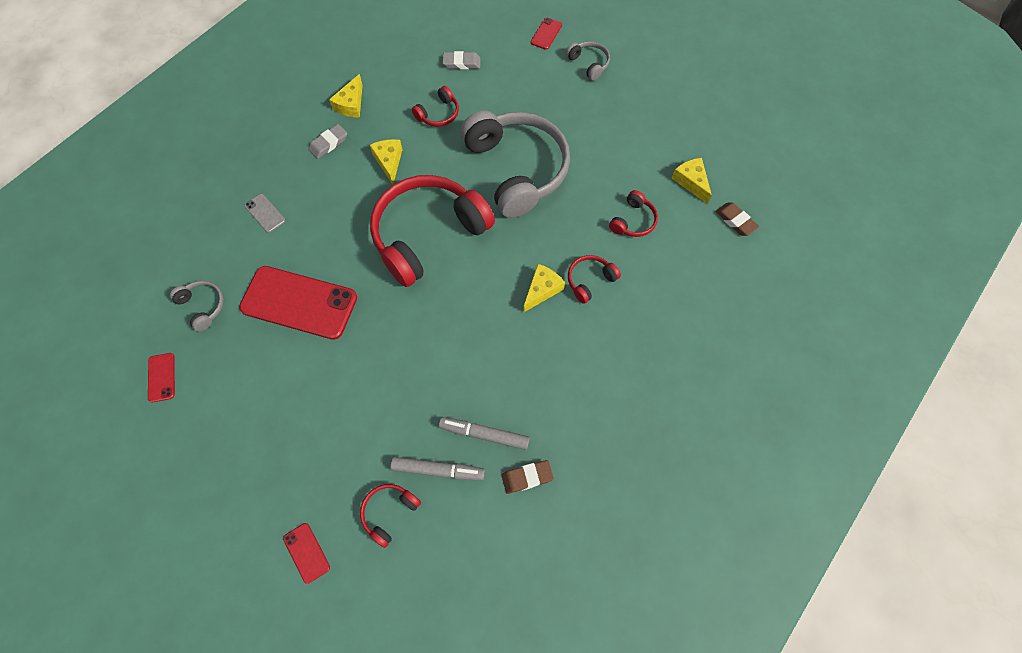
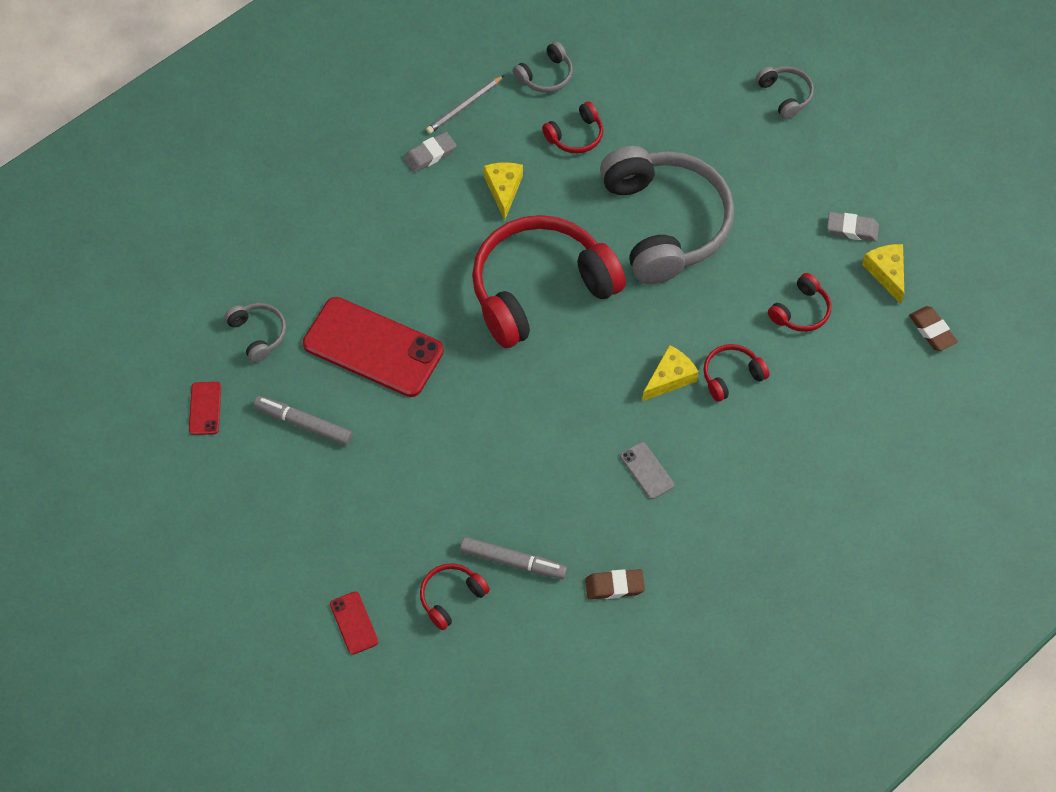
camera: 10 degrees right, 5 degrees down
grey phone [244,194,286,233] -> grey phone moved to [620,442,674,499]
yellow cheese [329,74,363,118] -> grey pencil [426,75,504,134]
grey marker [439,417,530,450] -> grey marker moved to [254,396,352,445]
grey eraser [443,51,481,69] -> grey eraser moved to [827,212,879,241]
red phone [531,18,562,50] -> none
none -> grey headphones [513,41,573,93]

